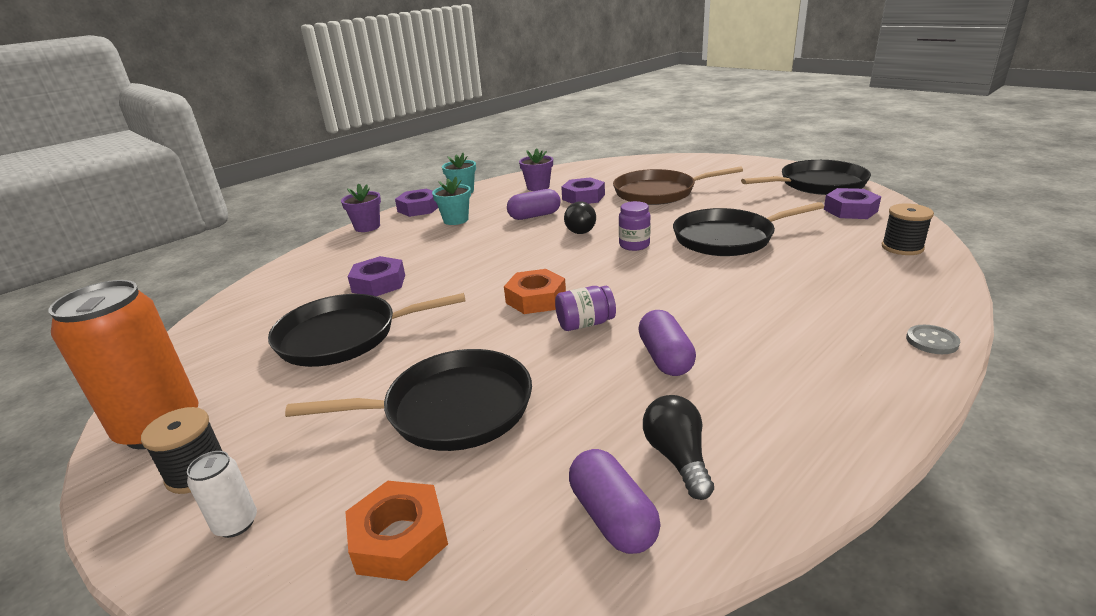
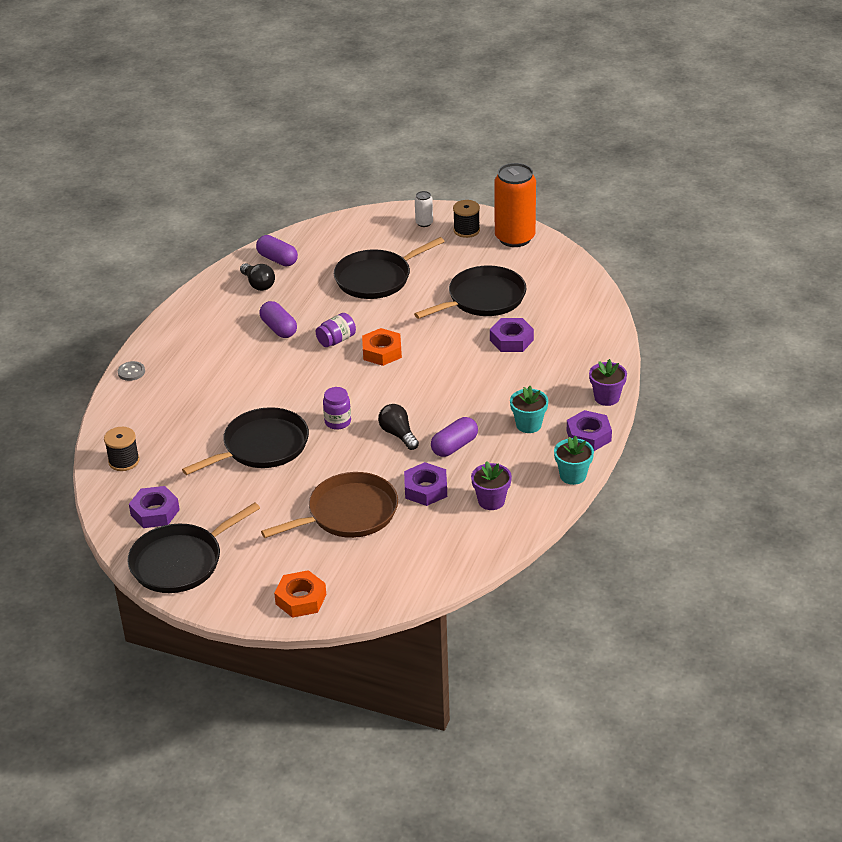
camera: 155 degrees right, 10 degrees up
orange nut [345,481,448,581] -> orange nut moved to [274,570,326,618]

